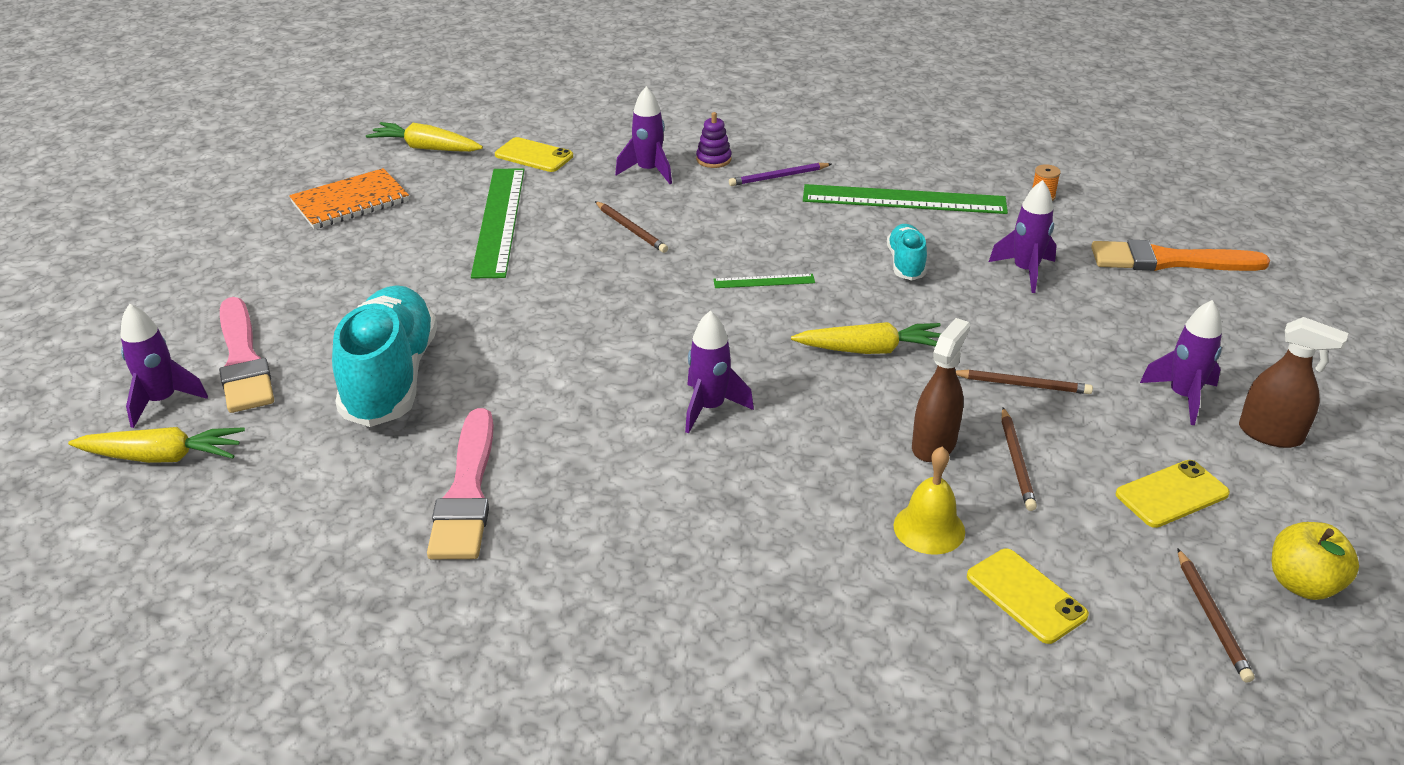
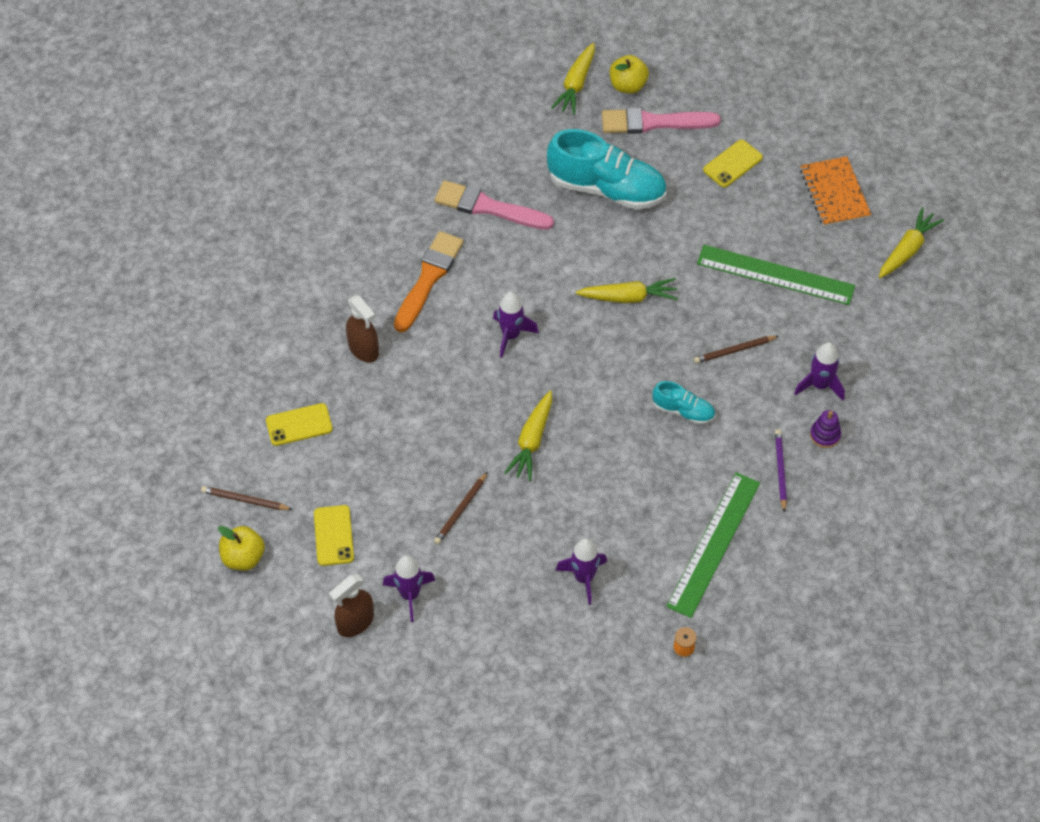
camera: 110 degrees right, 20 degrees up
purple rocket [120,304,208,428] -> yellow apple [610,55,649,94]
yellow phone [495,137,573,172] -> yellow phone moved to [703,139,763,187]
green ruler [713,274,815,288] -> none
turquoise shoe [887,224,927,280] -> turquoise shoe moved to [652,381,715,425]
yellow bell [894,447,965,555] -> none
brown spray bottle [912,318,970,462] -> brown spray bottle moved to [346,295,379,363]
brown pencil [1002,408,1037,511] -> none
orange brush [1091,240,1270,271] -> orange brush moved to [394,231,464,332]
none -> yellow carrot [576,278,678,303]

